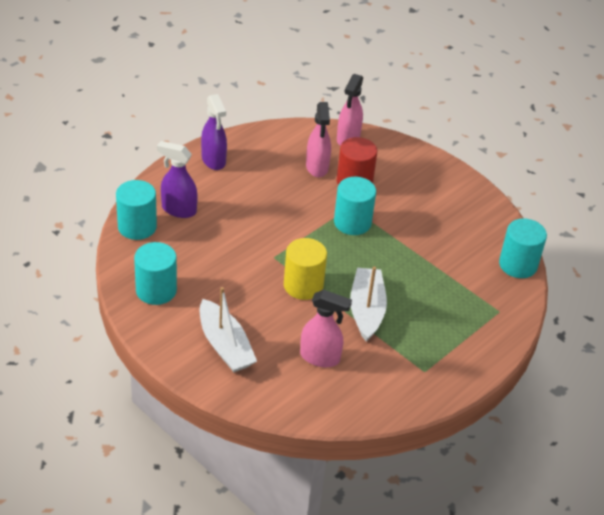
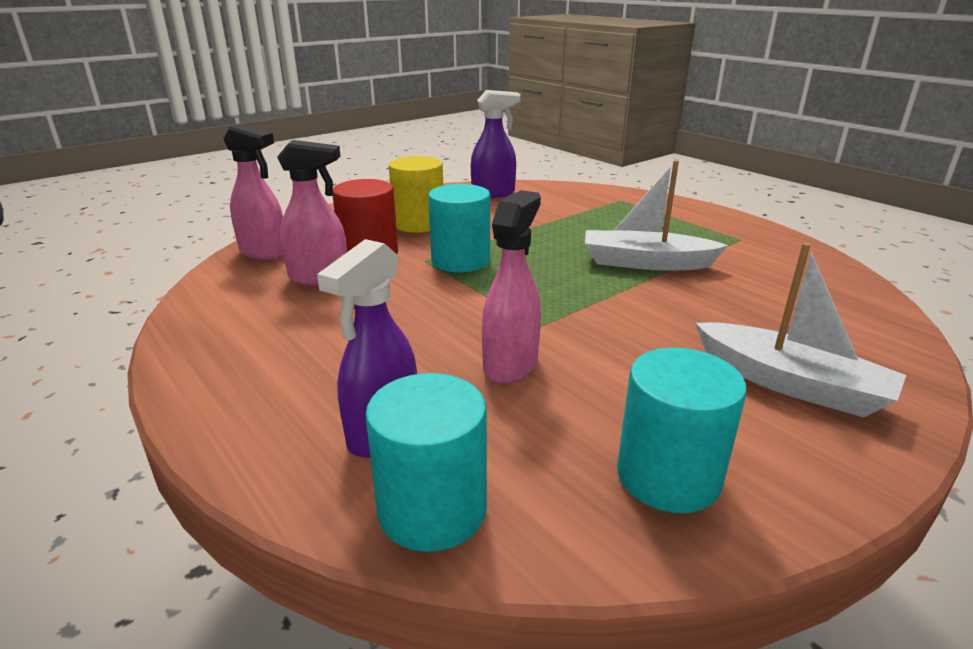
camera: 80 degrees left, 15 degrees down
white boat [200,287,257,372] -> white boat turned 60 degrees clockwise [695,243,906,418]
purple spray bottle [201,94,227,170] -> purple spray bottle moved to [471,90,521,198]
yellow cylinder [284,238,327,300] -> yellow cylinder moved to [389,156,443,233]
pink spray bottle [300,289,352,367] -> pink spray bottle moved to [482,190,541,384]
turquoise cylinder [499,219,547,278] -> none

